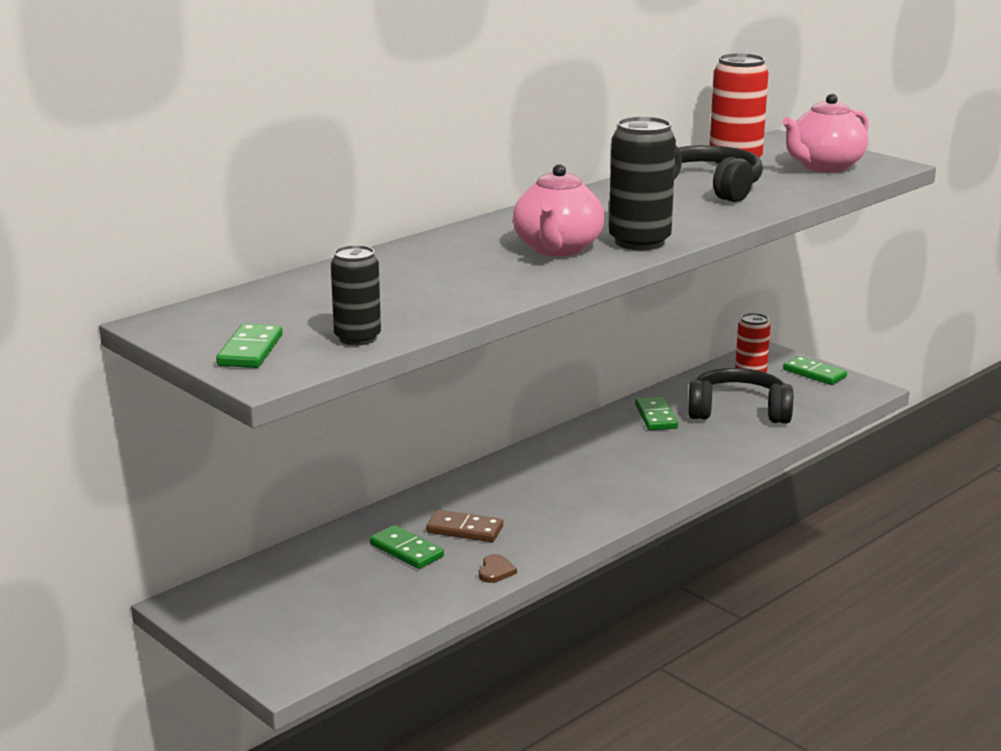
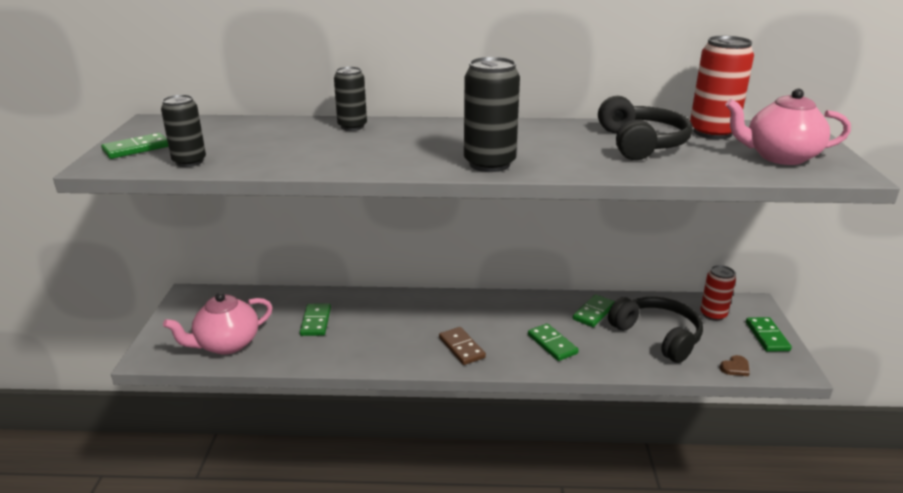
camera: 45 degrees right, 5 degrees up
brown domino [426,510,503,542] -> brown domino moved to [439,327,486,365]
brown heart [479,554,517,583] -> brown heart moved to [720,355,750,376]
pink teapot [513,164,604,256] -> pink teapot moved to [163,293,273,354]
none -> black can [334,67,367,131]
none -> green domino [528,323,579,361]

